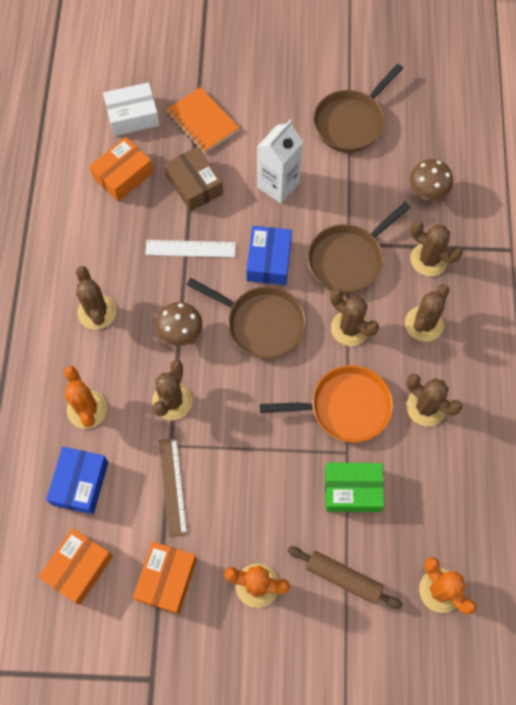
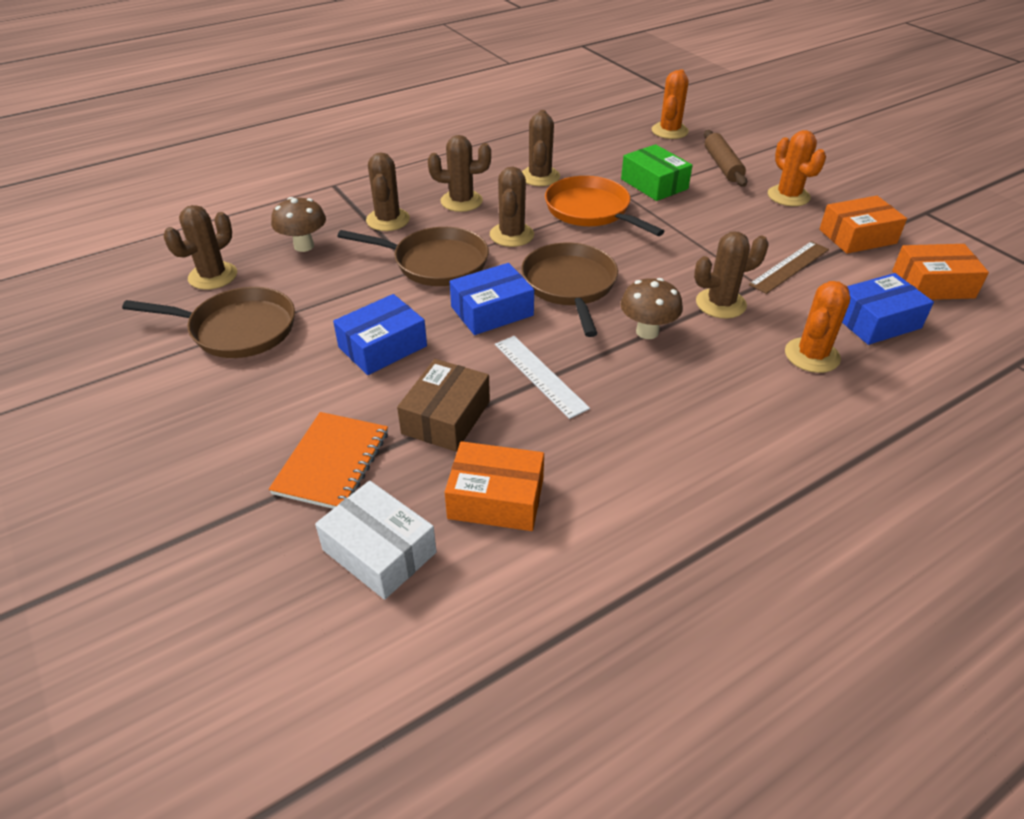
camera: 125 degrees left, 25 degrees down
brown cactus [76,266,116,330] -> brown cactus moved to [164,205,237,290]
white carton [257,120,303,204] -> blue box [333,294,427,375]

